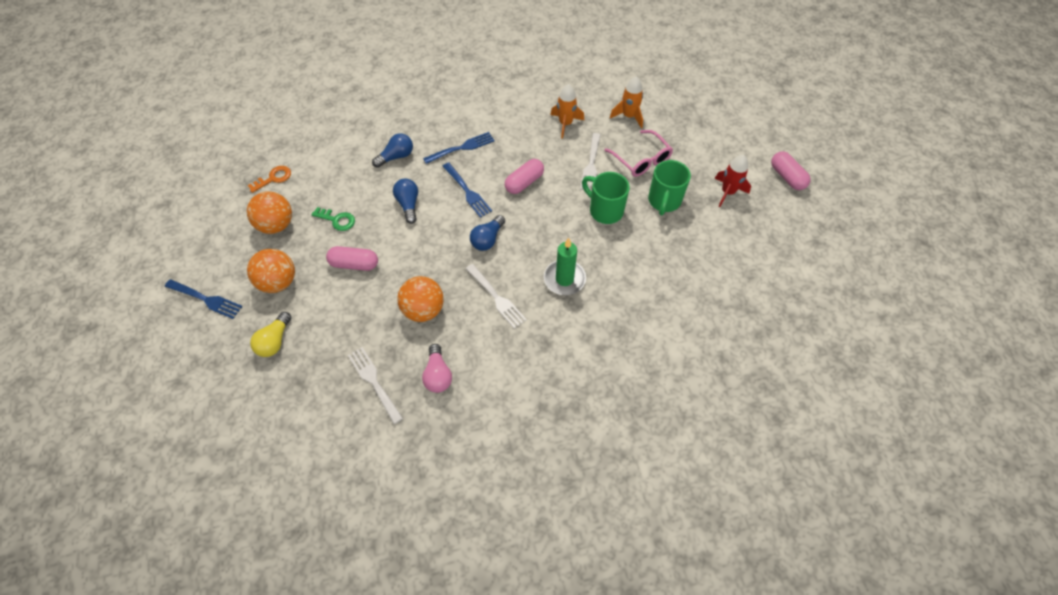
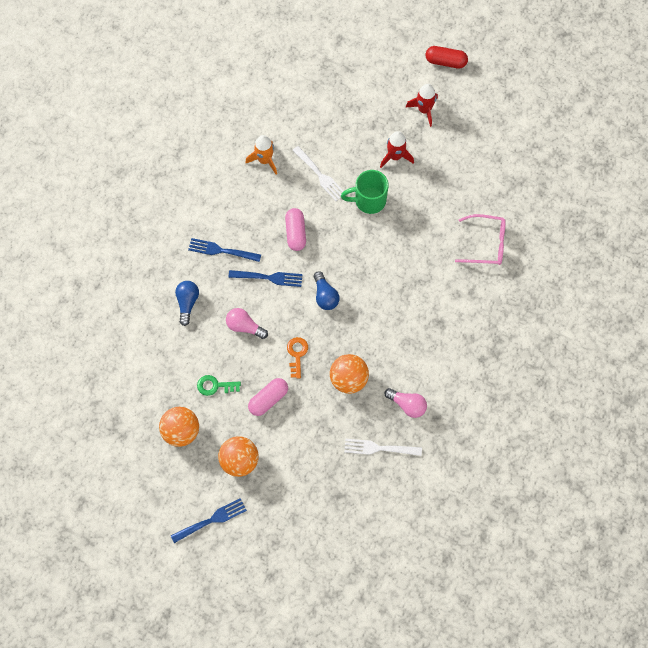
camera: 50 degrees left, 10 degrees up
orange key [248,166,291,193] -> orange key moved to [287,337,308,378]
yellow light bulb [250,312,291,357] -> none
green key [312,207,355,231] -> green key turned 150 degrees counterclockwise [197,375,241,396]
blue light bulb [393,179,418,224] -> pink light bulb [226,308,268,339]
blue fork [423,132,495,164] -> blue fork turned 90 degrees counterclockwise [188,238,261,262]
white fork [466,264,527,329] -> none
green candle [544,238,586,295] -> none
pink glasses [604,130,673,177] -> pink glasses moved to [455,214,506,265]
orange rocket [610,76,643,128] -> none
green mug [648,160,691,215] -> red rocket [380,131,414,168]
pink capsule [771,151,811,190] -> red capsule [425,46,468,69]

